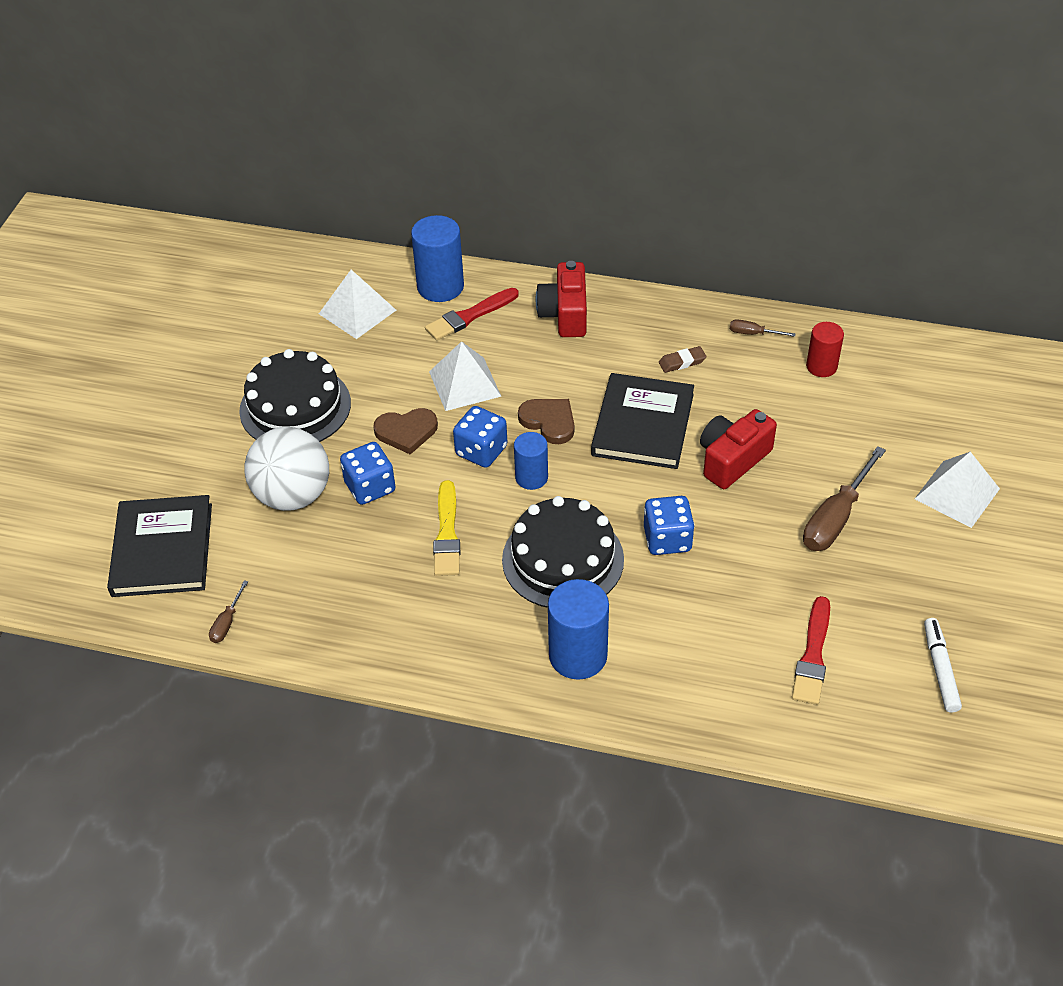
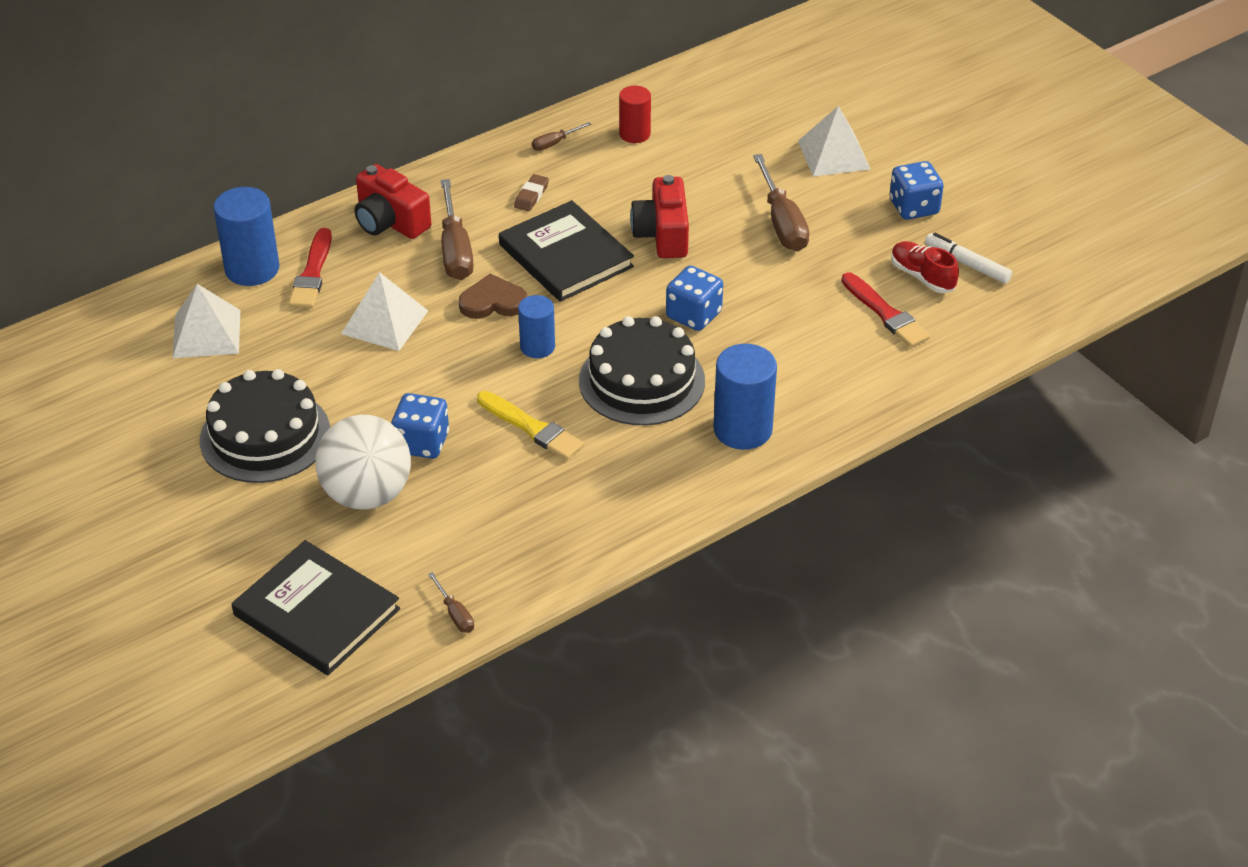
camera: 50 degrees left, 5 degrees down
brown heart [373,408,438,455] -> none
blue dice [453,406,507,468] -> blue dice moved to [890,161,944,220]
none -> brown screwdriver [441,179,474,280]
none -> red shoe [891,241,959,293]

